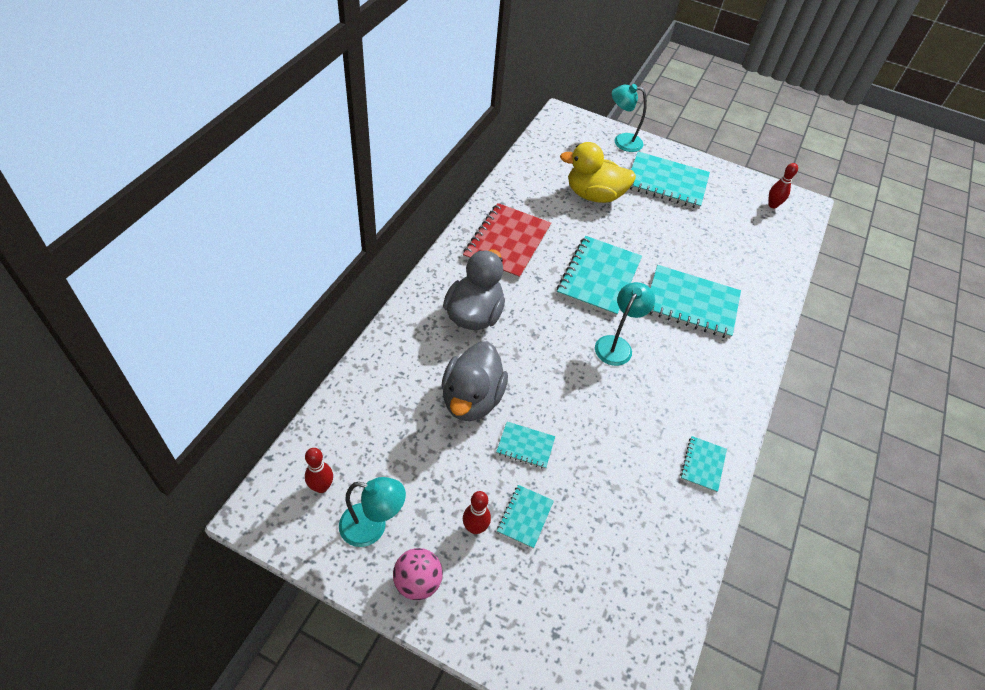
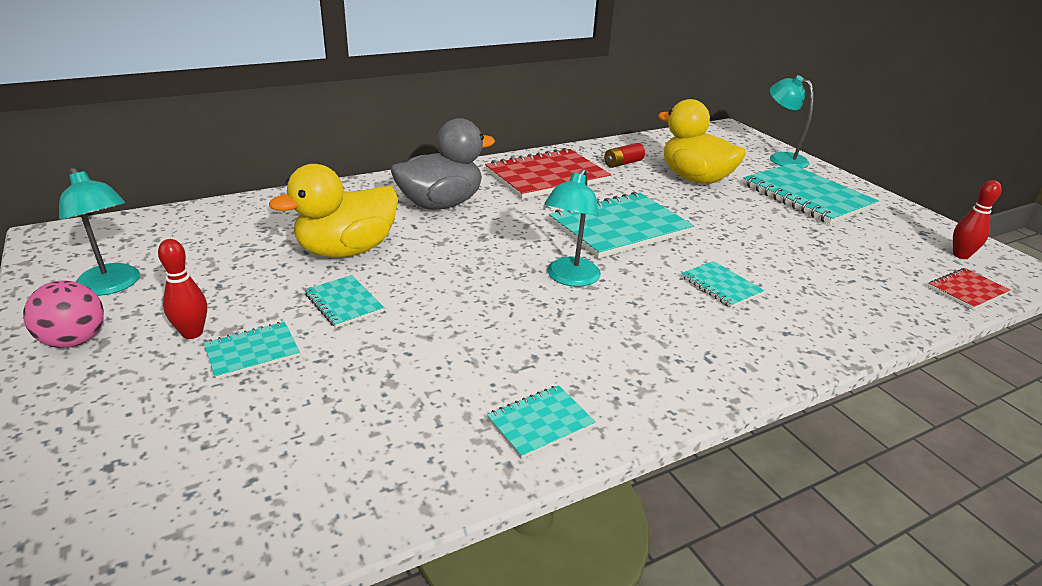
camera: 40 degrees right, 20 degrees down
red bowling pin [305,448,333,493] -> none
grey duck [441,341,508,421] -> yellow duck [269,164,398,258]
turquoise lamp [595,282,655,366] -> turquoise lamp turned 135 degrees clockwise [544,168,601,287]
turquoise notebook [650,265,741,339] -> turquoise notebook [681,261,764,308], size x0.50
none -> red battery [604,143,645,168]
none -> red notebook [928,268,1010,310]

